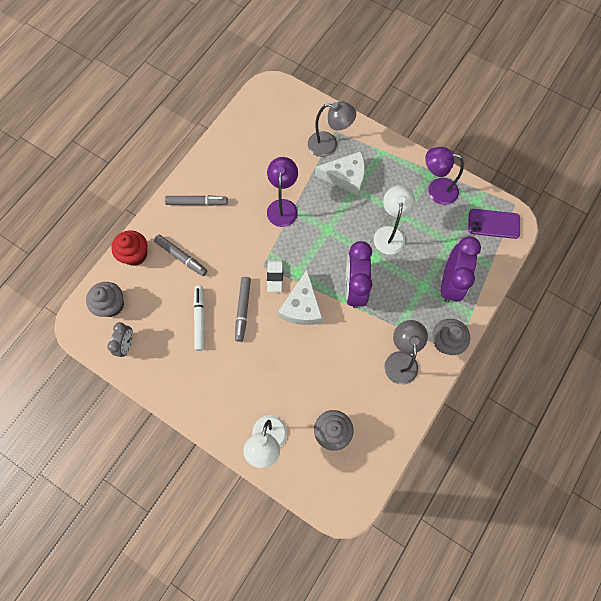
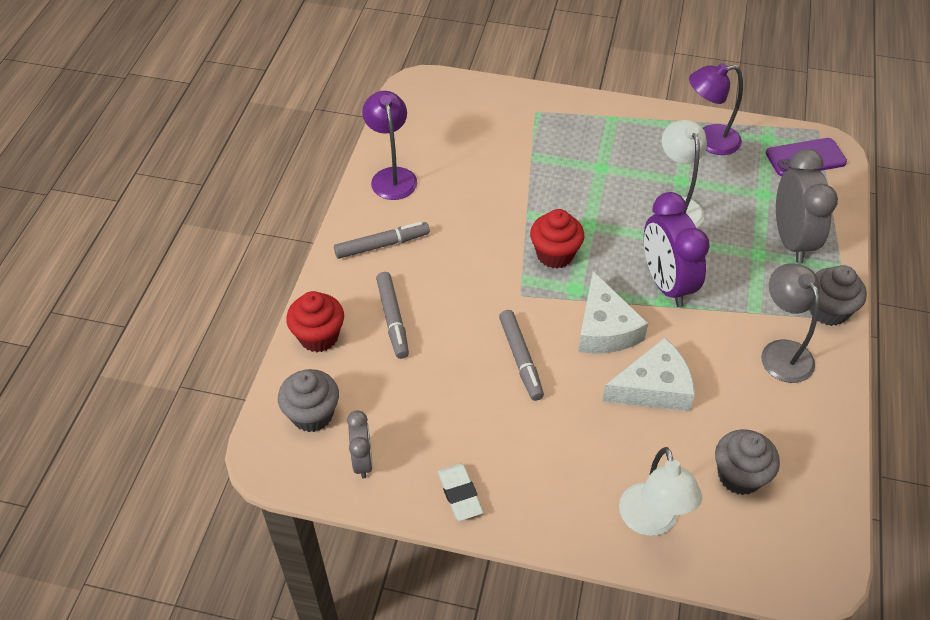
camera: 20 degrees left, 20 degrees down
grey marker [154,235,208,276] -> grey marker turned 60 degrees clockwise [376,272,409,359]
white marker [193,285,205,351] -> none
purple lamp [267,157,298,227] -> purple lamp moved to [362,91,417,200]
white eraser [267,260,283,292] -> white eraser moved to [438,463,483,521]
grey lamp [308,101,356,157] -> none
white cheese [315,151,365,195] -> white cheese moved to [602,338,695,411]
purple clock [441,237,481,303] -> grey clock [776,149,838,263]
none -> red cupcake [530,209,584,269]

